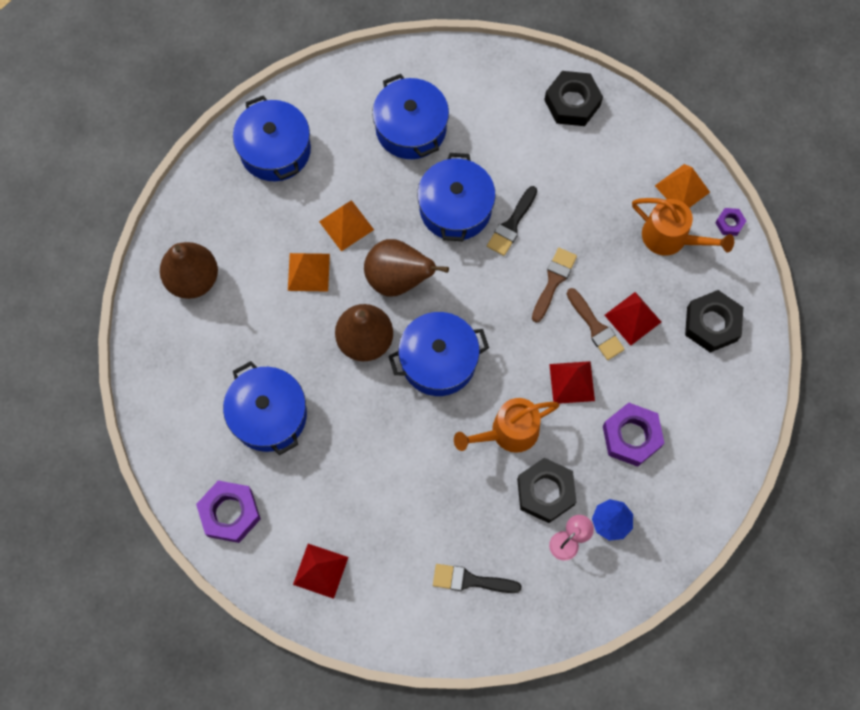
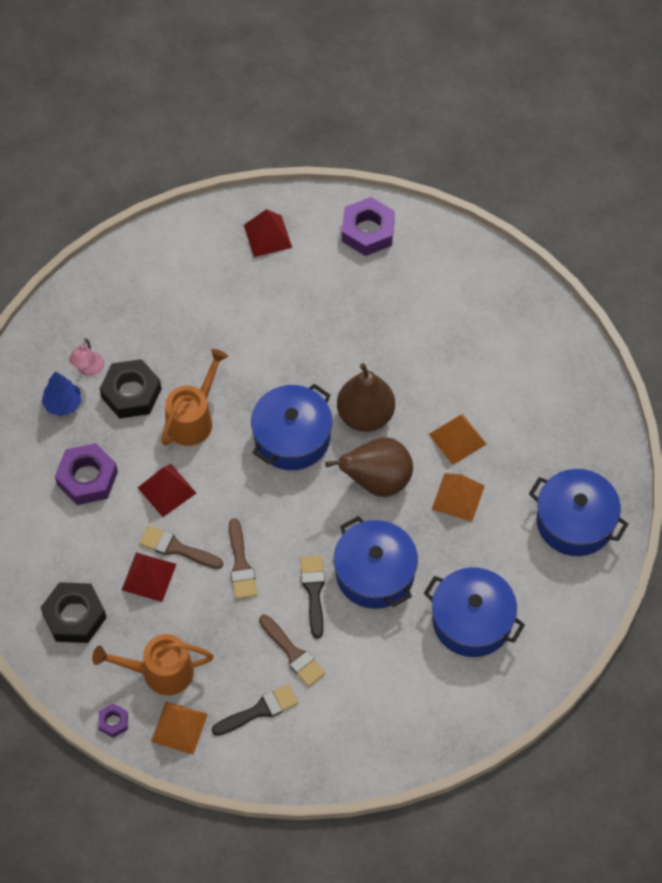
camera: 145 degrees right, 10 degrees down
brown pear [160,242,218,299] -> none
blue pot [223,361,307,455] -> none
black brush [433,564,522,593] -> black brush moved to [212,684,298,736]
black nut [544,71,603,126] -> none
none -> brown brush [259,615,326,687]

